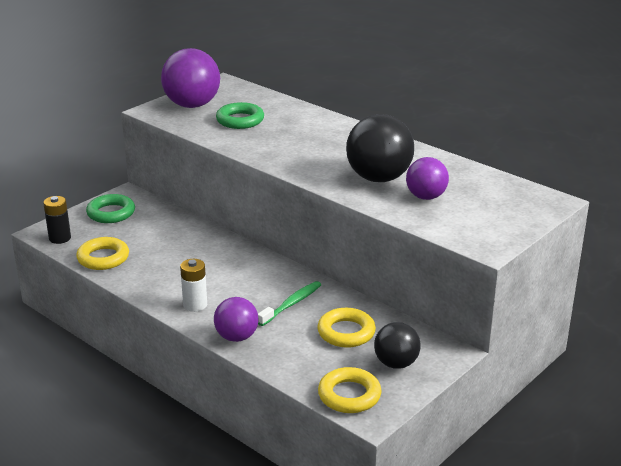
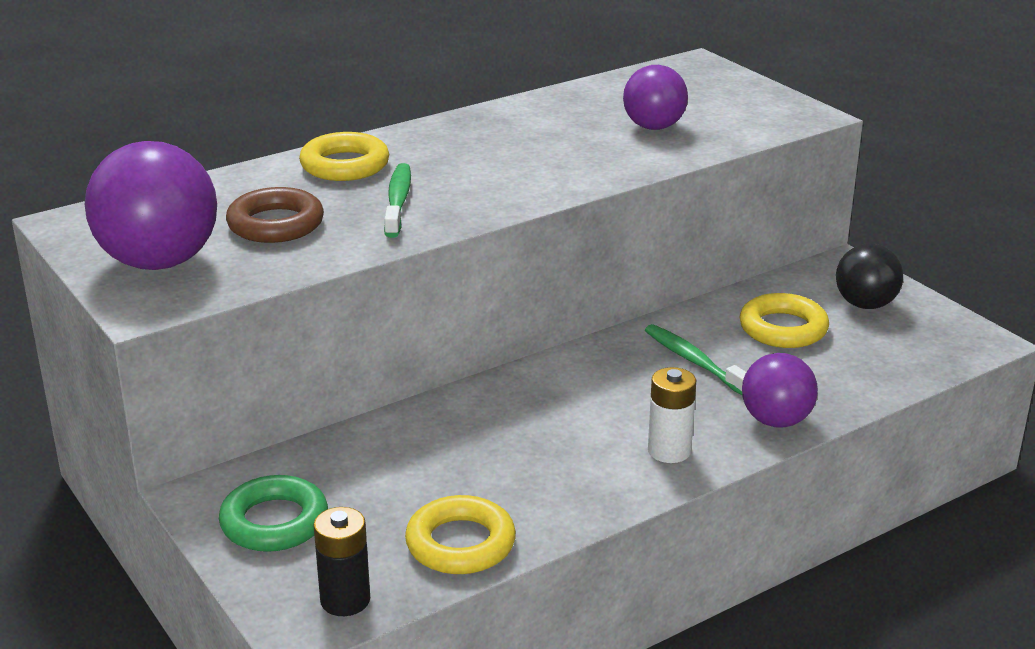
camera: 75 degrees left, 0 degrees up
green ring [216,102,264,129] -> brown ring [226,187,324,243]
yellow ring [318,367,382,413] -> yellow ring moved to [299,132,389,181]
black ball [346,114,414,182] -> none
none -> green toothbrush [384,163,411,238]

